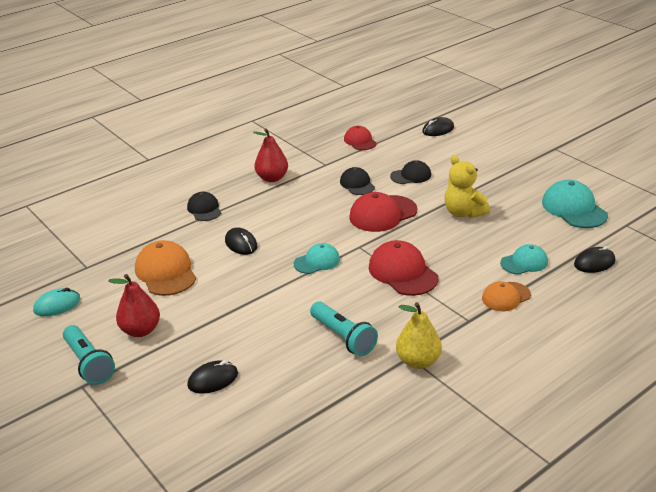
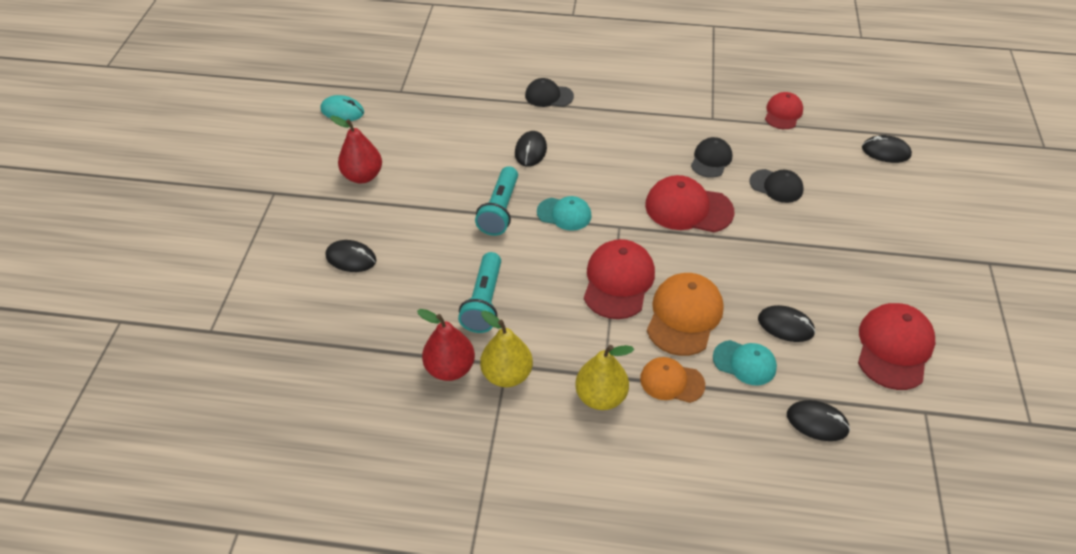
camera: 45 degrees right, 15 degrees up
turquoise flashlight [63,325,115,385] -> turquoise flashlight moved to [475,166,518,236]
orange cap [135,240,196,296] -> orange cap moved to [647,273,724,356]
black cap [187,192,221,221] -> black cap turned 105 degrees counterclockwise [525,78,574,107]
red pear [253,128,288,182] -> red pear moved to [417,309,475,381]
yellow teddy bear [445,155,490,218] -> none
turquoise cap [542,180,608,228] -> red cap [858,303,935,390]
none -> yellow pear [575,345,634,410]
none -> black mouse [758,305,816,342]

